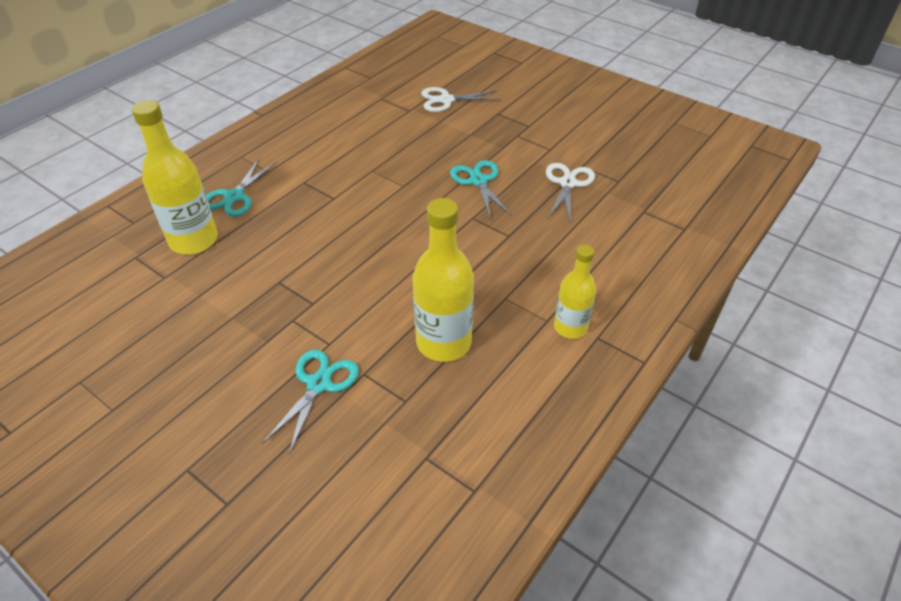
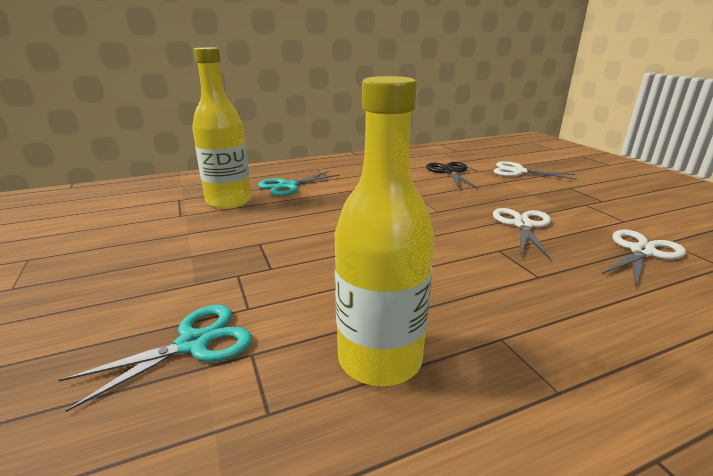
camera: 30 degrees right, 20 degrees down
turquoise scissors [450,160,512,218] -> white scissors [493,208,551,260]
yellow bottle [554,245,596,339] -> none
none -> black scissors [426,162,479,189]

